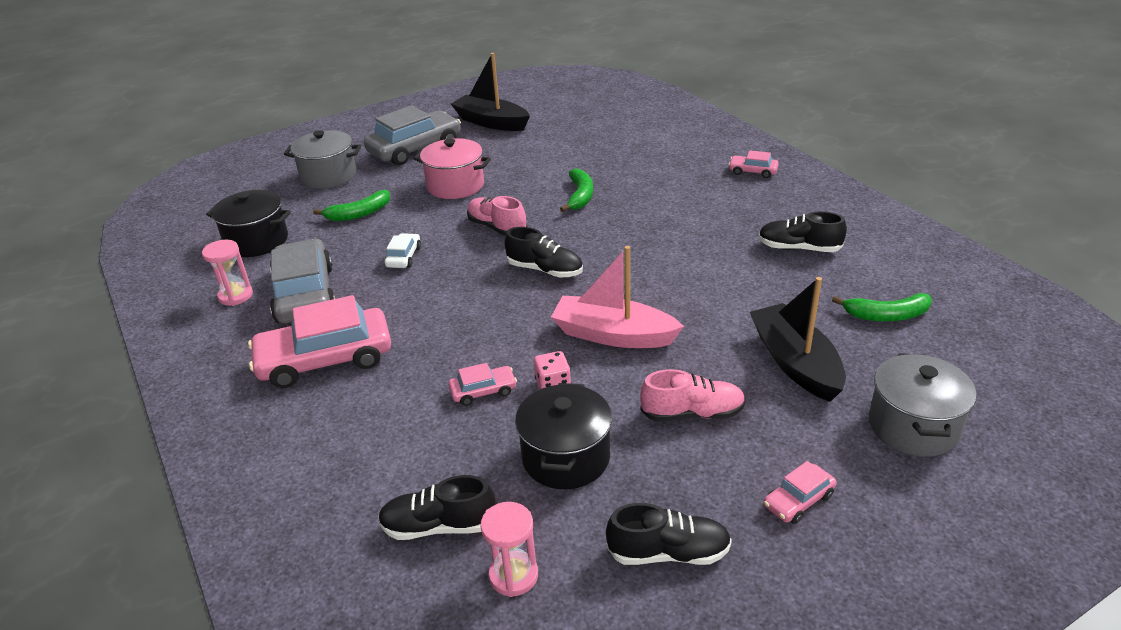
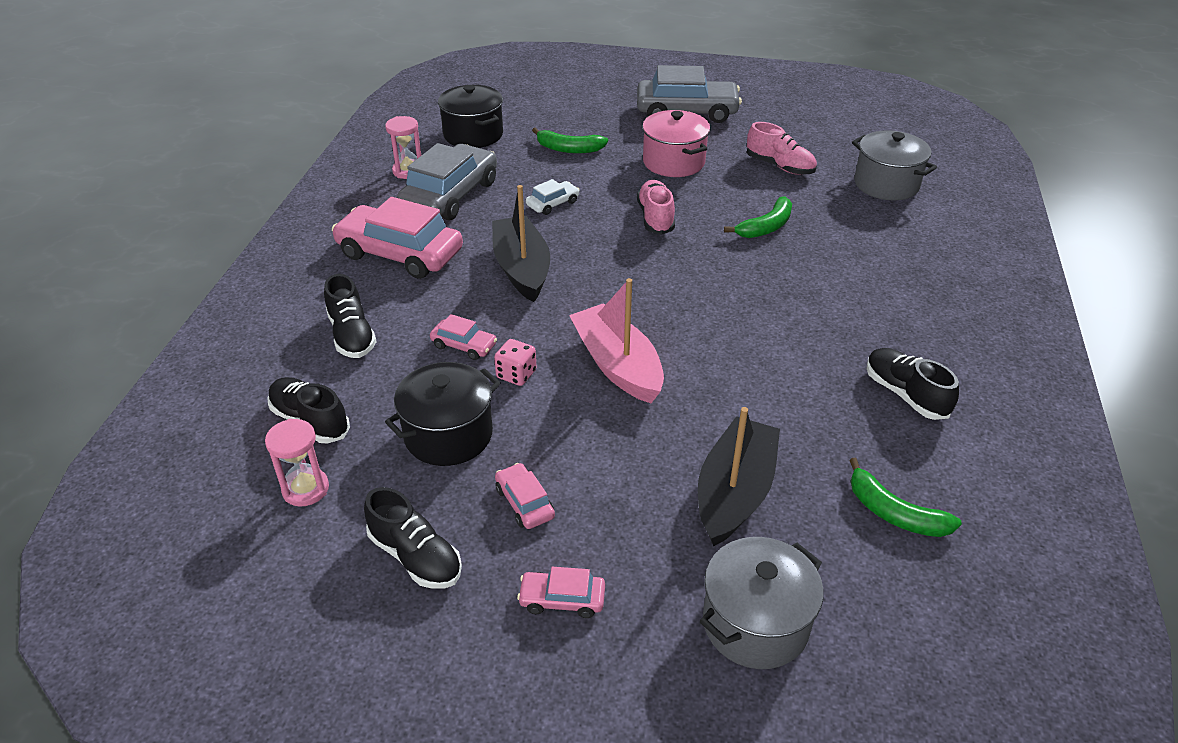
camera: 40 degrees right, 5 degrees up
grey pot [284,130,361,189] -> grey pot moved to [852,130,937,200]
black boat [451,53,530,131] -> black boat moved to [492,185,550,302]
black shoe [505,227,583,278] -> black shoe moved to [324,274,377,358]
pink shoe [640,369,746,422] -> pink shoe moved to [747,122,817,175]
pink car [728,150,779,178] -> pink car moved to [495,463,555,529]

